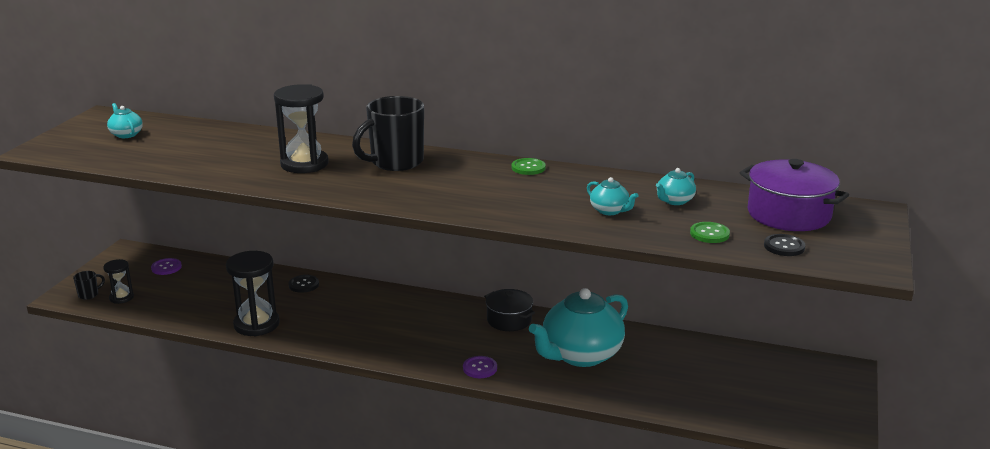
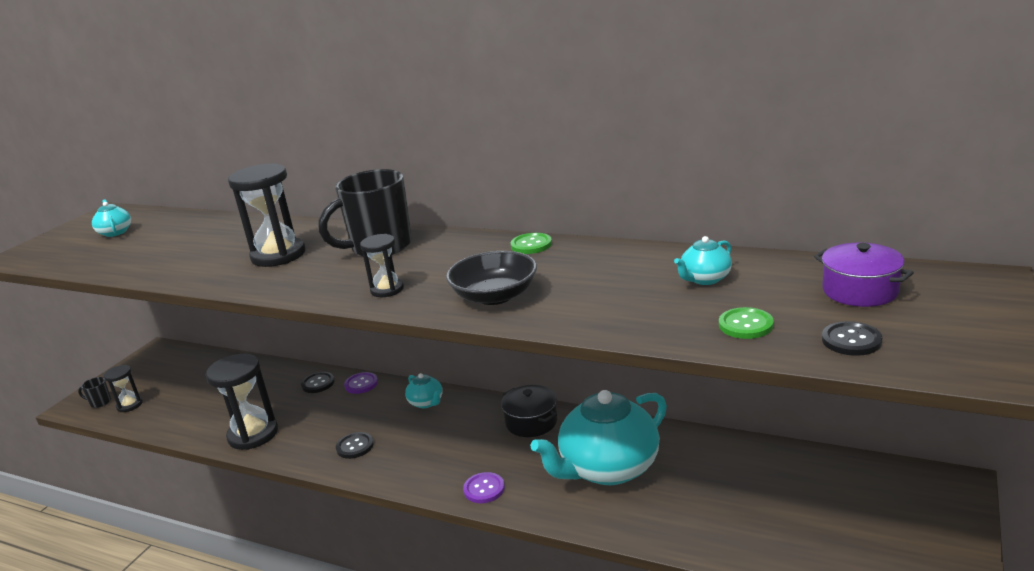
camera: 10 degrees right, 0 degrees up
black mug [73,271,105,300] -> black mug turned 135 degrees counterclockwise [78,377,111,408]
purple button [151,258,182,275] -> purple button moved to [344,372,378,394]
turquoise teapot [587,177,639,215] -> turquoise teapot moved to [405,373,443,408]
purple pot [740,159,849,231] -> purple pot [814,243,914,307], size x0.64
none -> black button [336,432,374,459]
none -> black hourglass [360,234,404,297]
none -> black bowl [446,251,537,305]

